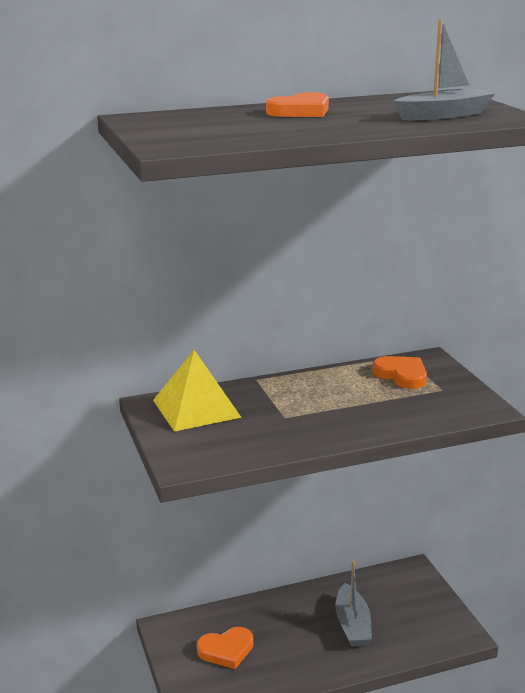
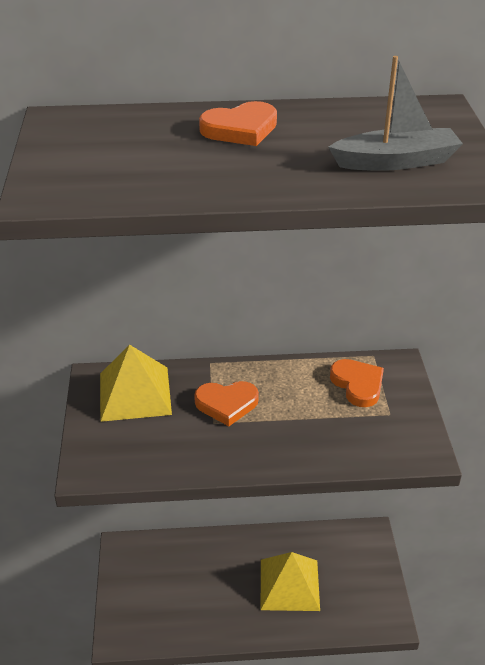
camera: 15 degrees right, 15 degrees up
orange heart [197,627,253,669] -> orange heart moved to [194,381,259,426]
grey boat [335,560,372,647] -> yellow pyramid [261,552,320,611]

